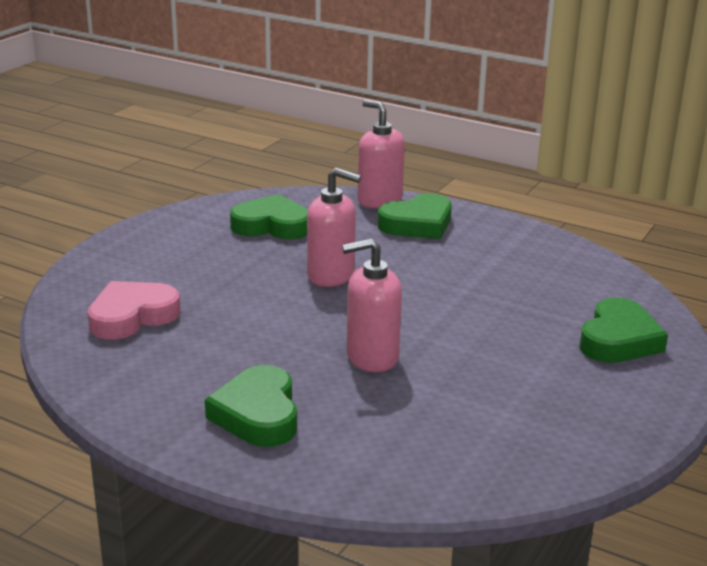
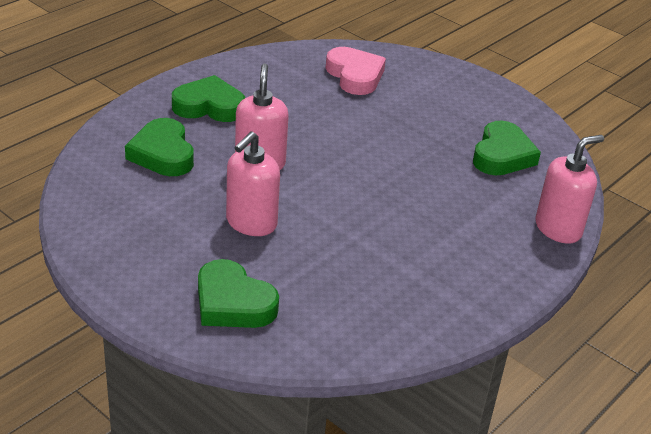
camera: 100 degrees right, 10 degrees up
pink soap dispenser [307,168,361,287] -> pink soap dispenser moved to [226,131,280,236]
green heart [378,193,452,239] -> green heart moved to [125,118,194,176]

